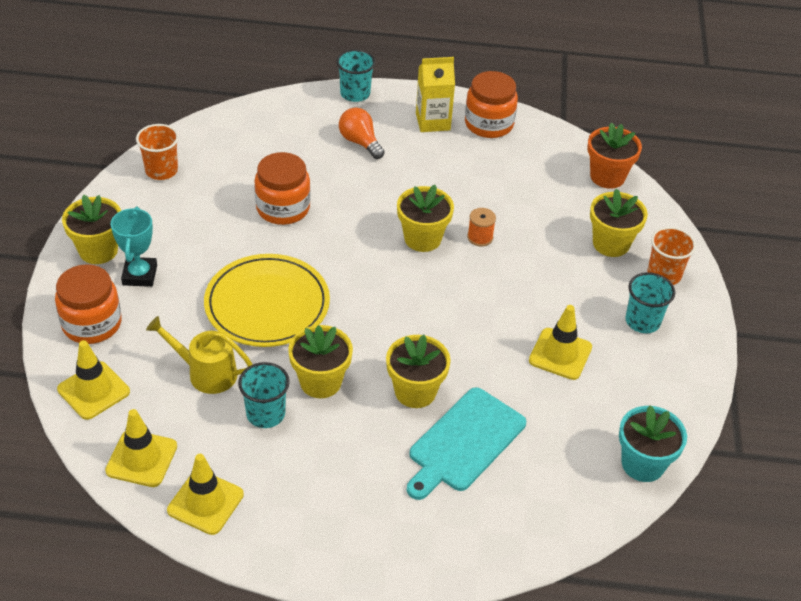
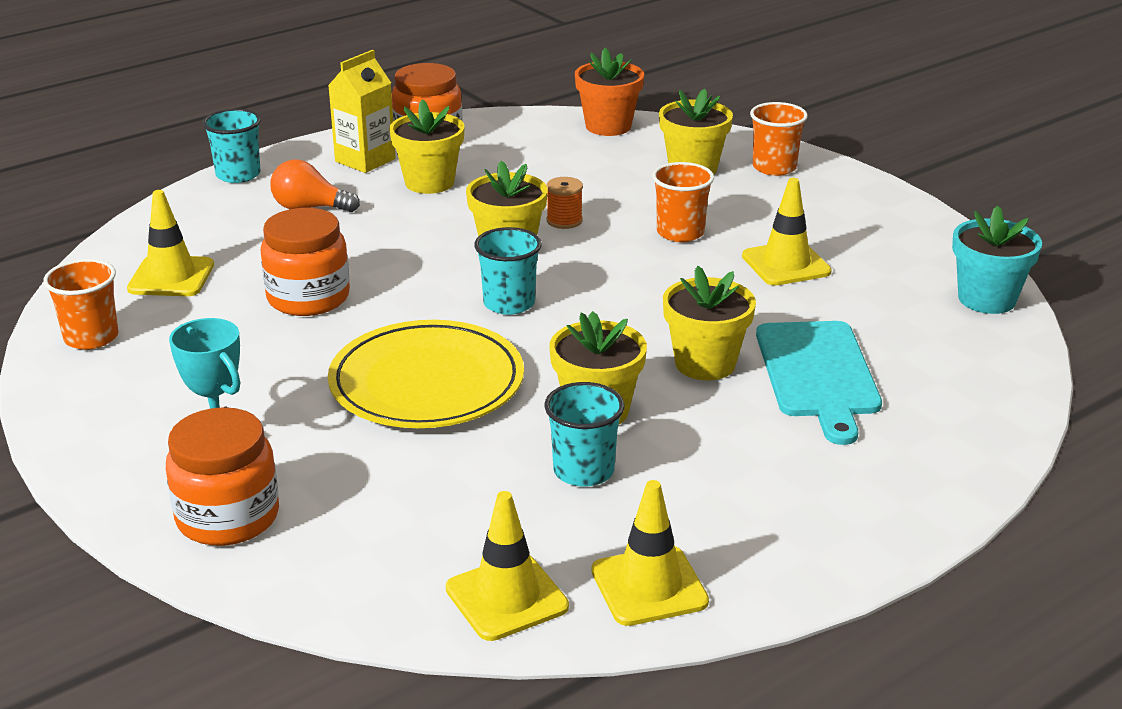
camera: 40 degrees left, 15 degrees down
yellow traffic cone [57,340,130,420] -> yellow traffic cone moved to [127,190,214,296]
yellow flower pot [62,195,121,264] -> yellow flower pot moved to [389,99,465,194]
yellow watering can [146,316,253,394] -> none
turquoise cup [625,272,675,333] -> turquoise cup moved to [474,227,542,315]
none -> orange cup [652,162,714,242]

